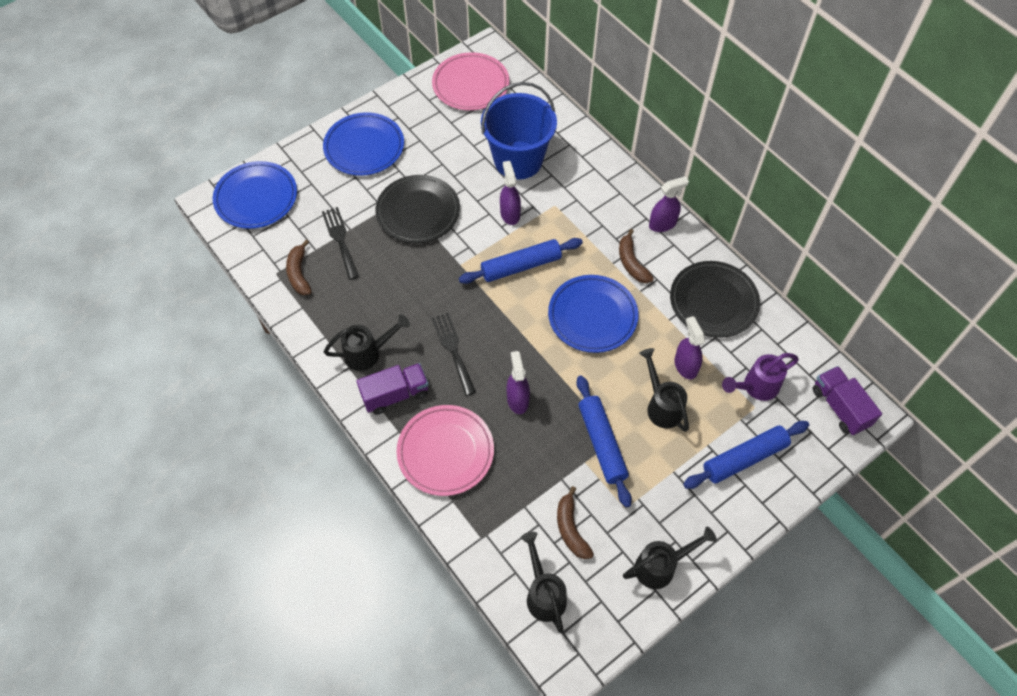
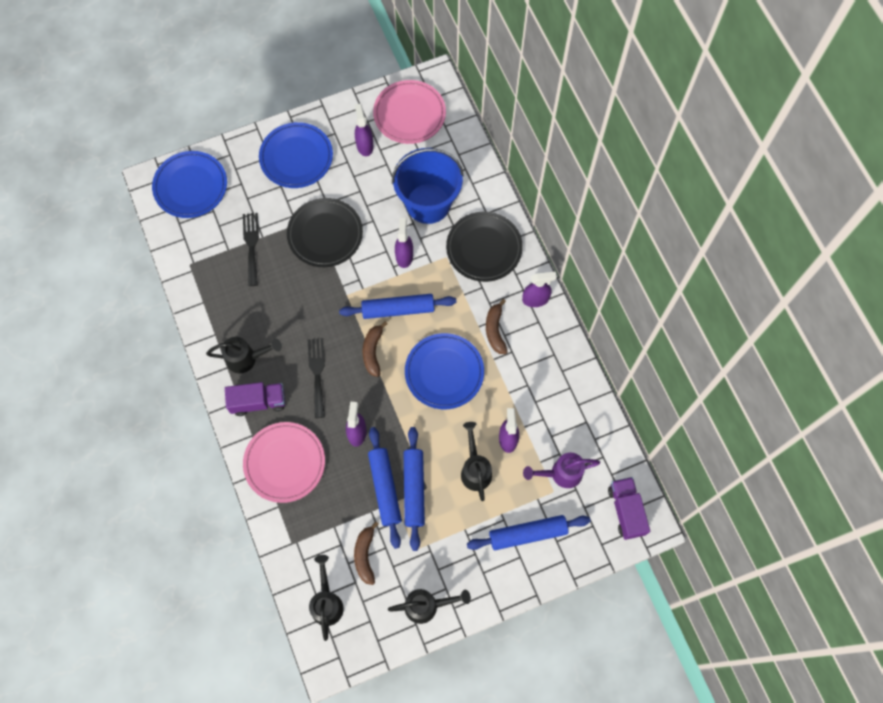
camera: 15 degrees right, 10 degrees up
brown banana [286,240,312,295] -> brown banana moved to [363,321,388,377]
black plate [670,261,760,338] -> black plate moved to [446,212,523,282]
none -> purple spray bottle [355,104,374,156]
none -> blue rolling pin [368,427,402,549]

